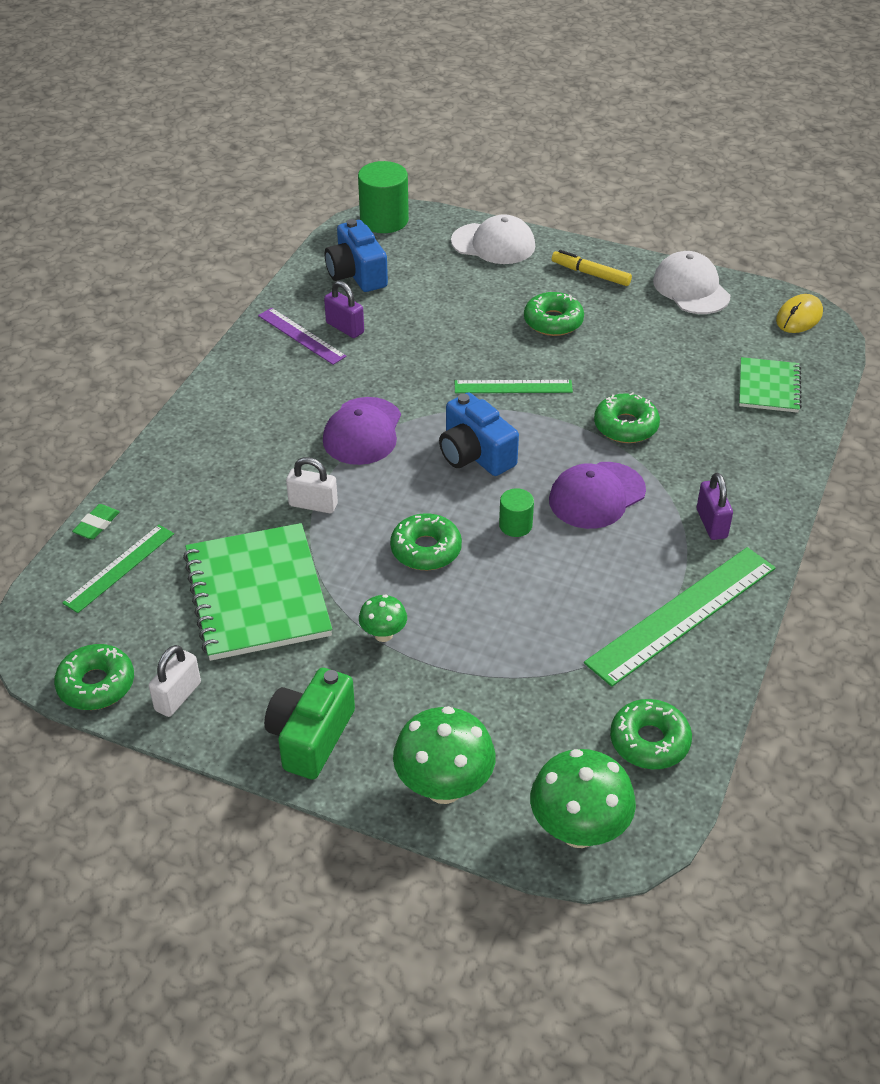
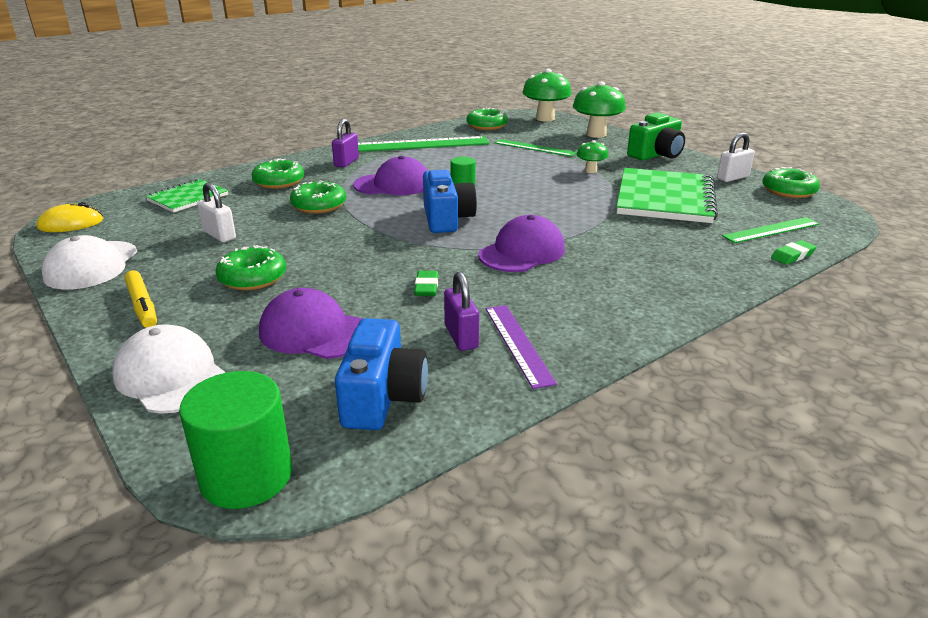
camera: 150 degrees left, 15 degrees down
white padlock [286,457,338,513] -> white padlock moved to [197,182,236,242]
green donut [390,513,462,570] -> green donut moved to [252,159,304,189]
green ruler [455,380,573,393] -> green ruler moved to [495,139,576,157]
none -> purple cap [259,288,363,359]
none -> green eraser [414,271,438,296]

